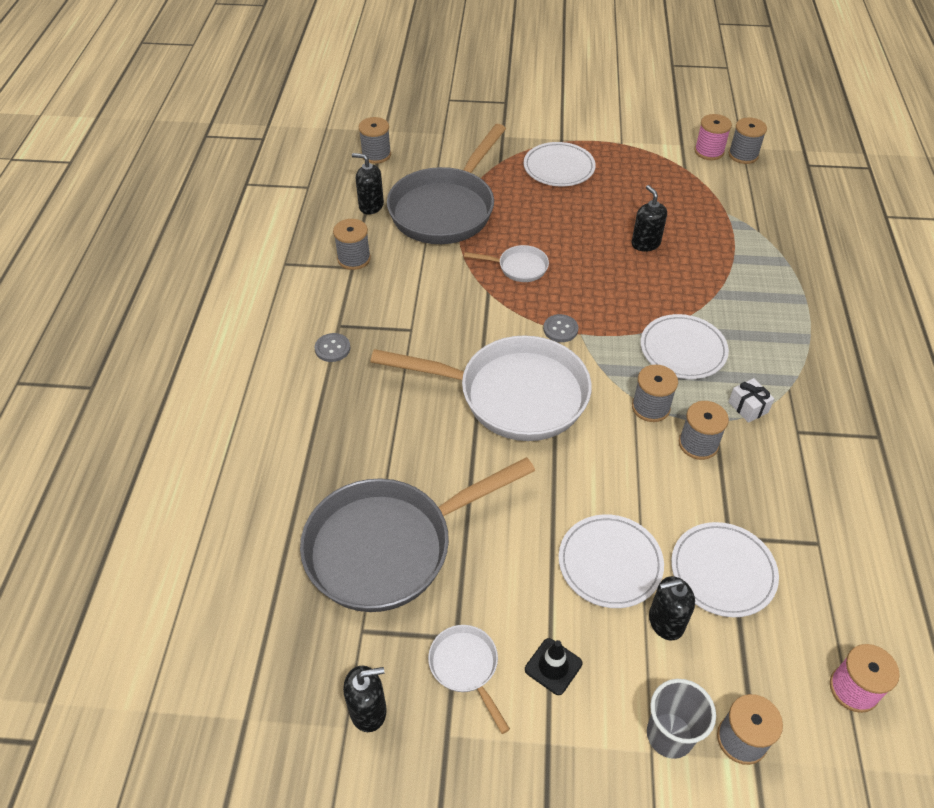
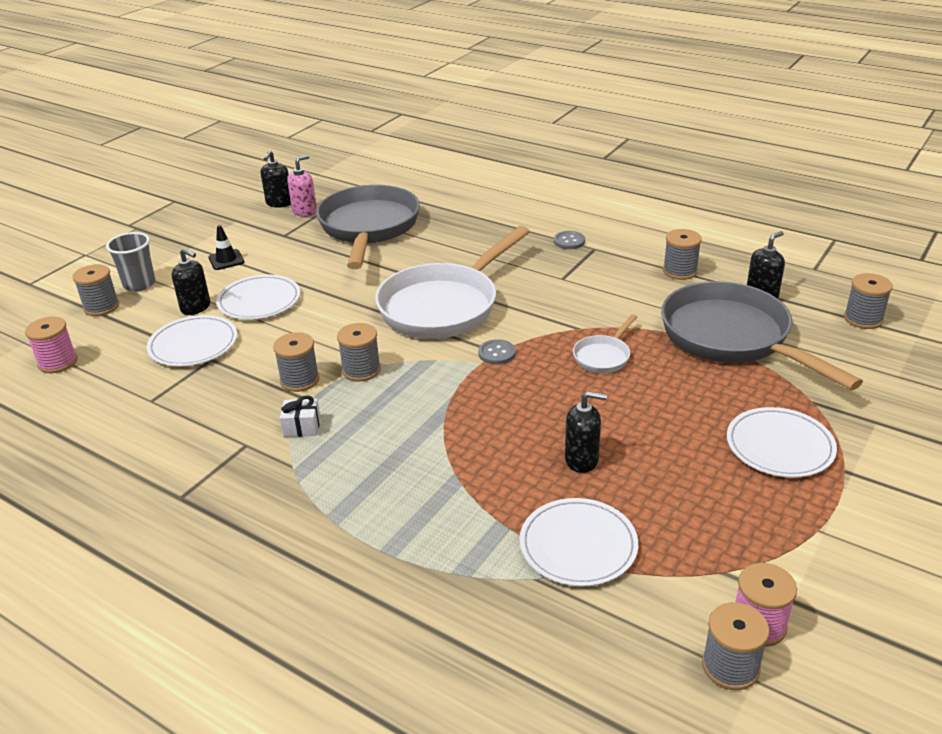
camera: 120 degrees right, 15 degrees down
white pan [428,625,510,734] -> none
white plate [641,314,729,379] -> white plate moved to [519,498,638,586]
black soap dispenser [649,576,695,640] -> black soap dispenser turned 105 degrees clockwise [172,248,210,315]
none -> pink soap dispenser [287,155,317,217]

